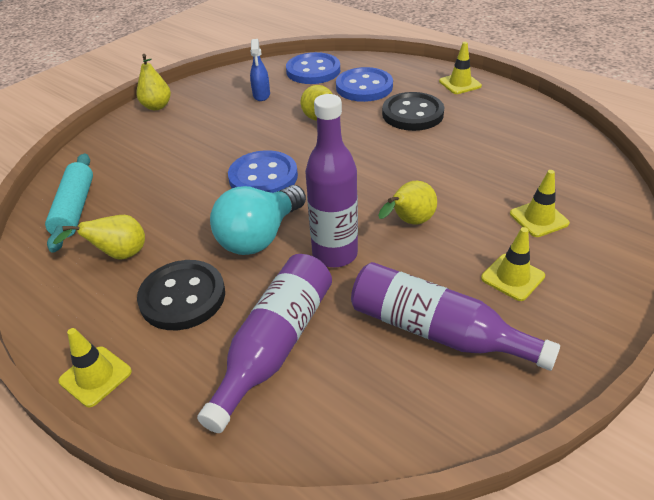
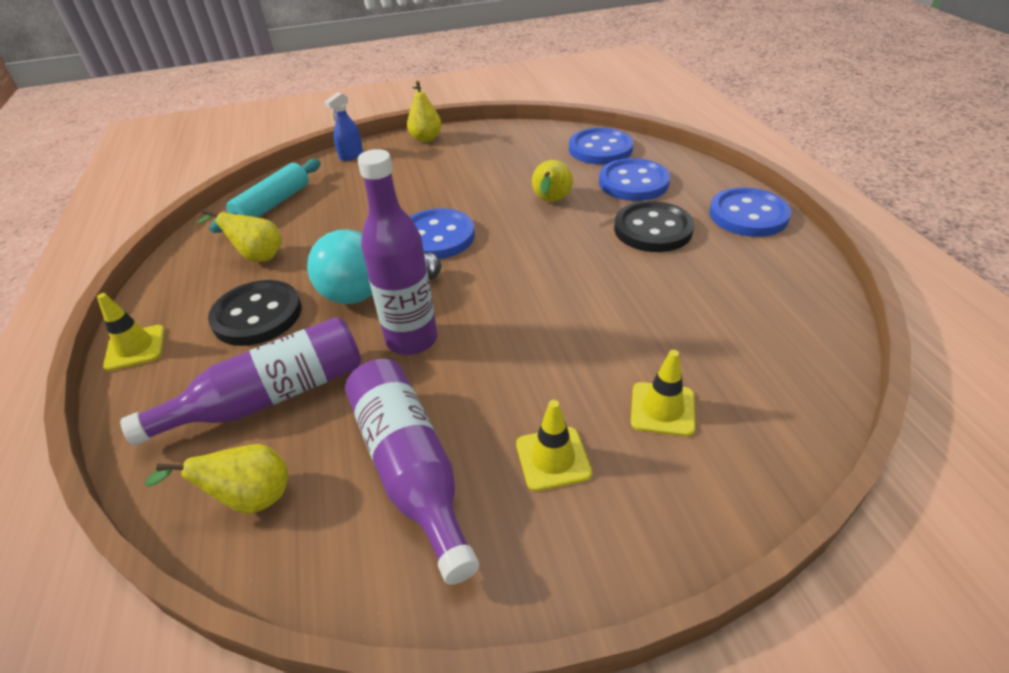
camera: 35 degrees right, 0 degrees up
blue spray bottle [250,39,270,101] -> blue spray bottle moved to [324,92,363,161]
yellow pear [378,181,437,225] -> yellow pear moved to [145,444,288,514]
yellow traffic cone [439,42,482,94] -> blue button [709,187,791,237]

